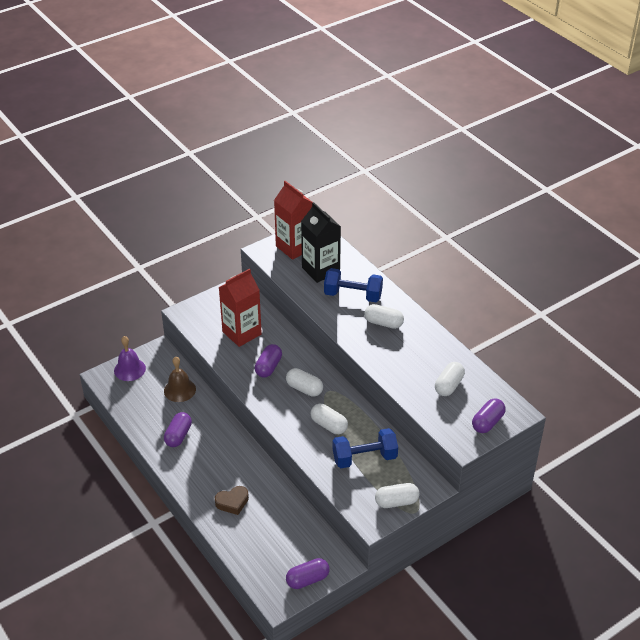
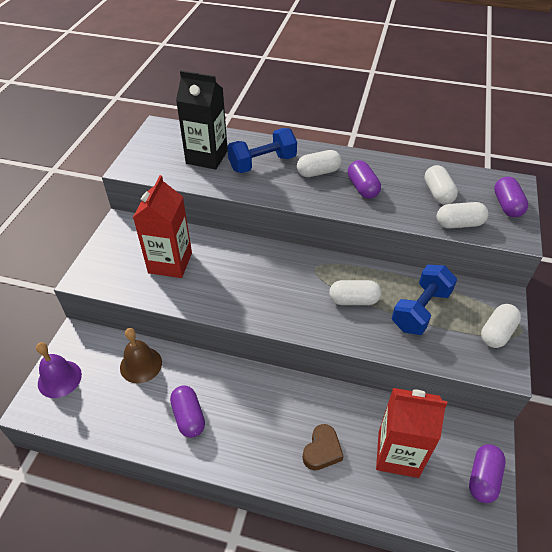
camera: 40 degrees left, 5 degrees up
purple capsule [255,344,282,378] -> purple capsule moved to [348,160,381,199]
red carton [274,181,313,260] -> red carton moved to [376,388,447,478]
white capsule [286,368,323,396] -> white capsule moved to [437,202,489,228]

